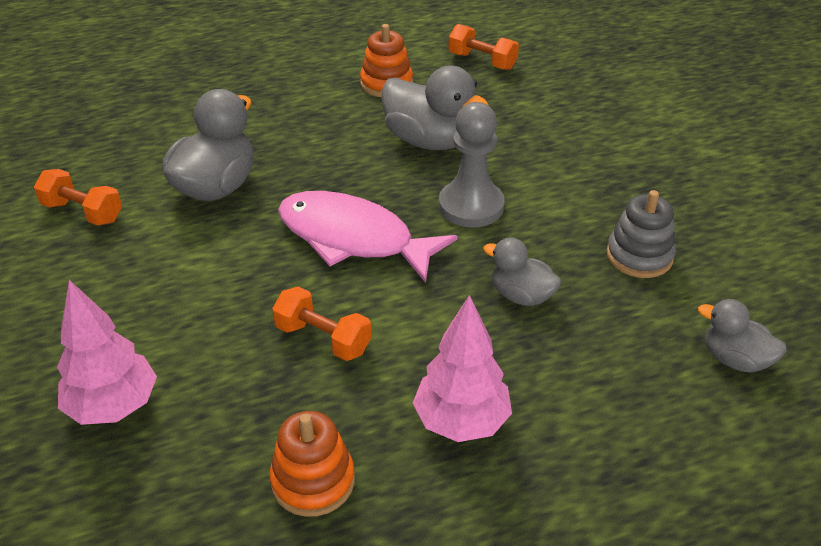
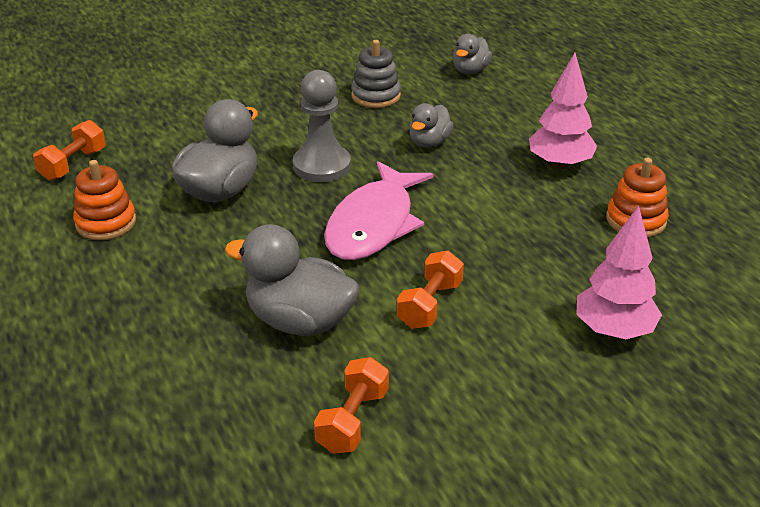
camera: 95 degrees left, 5 degrees down
orange dumbbell [272,286,371,361] -> orange dumbbell moved to [397,250,464,329]

